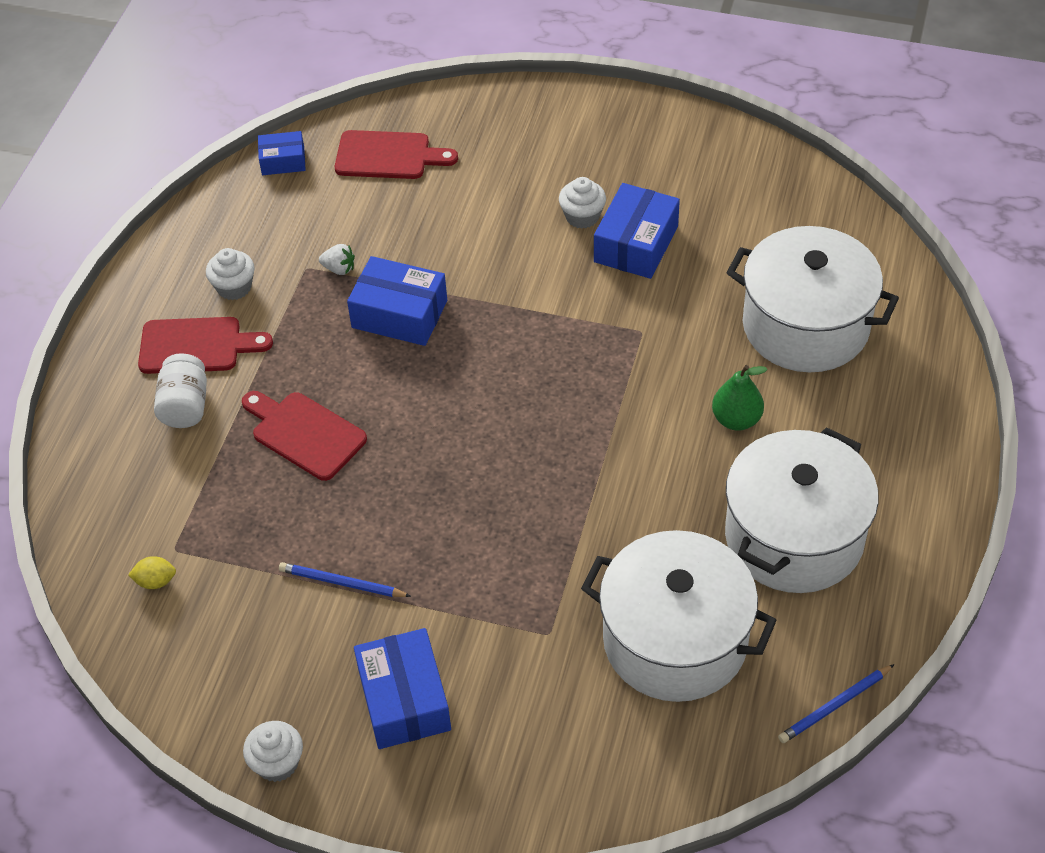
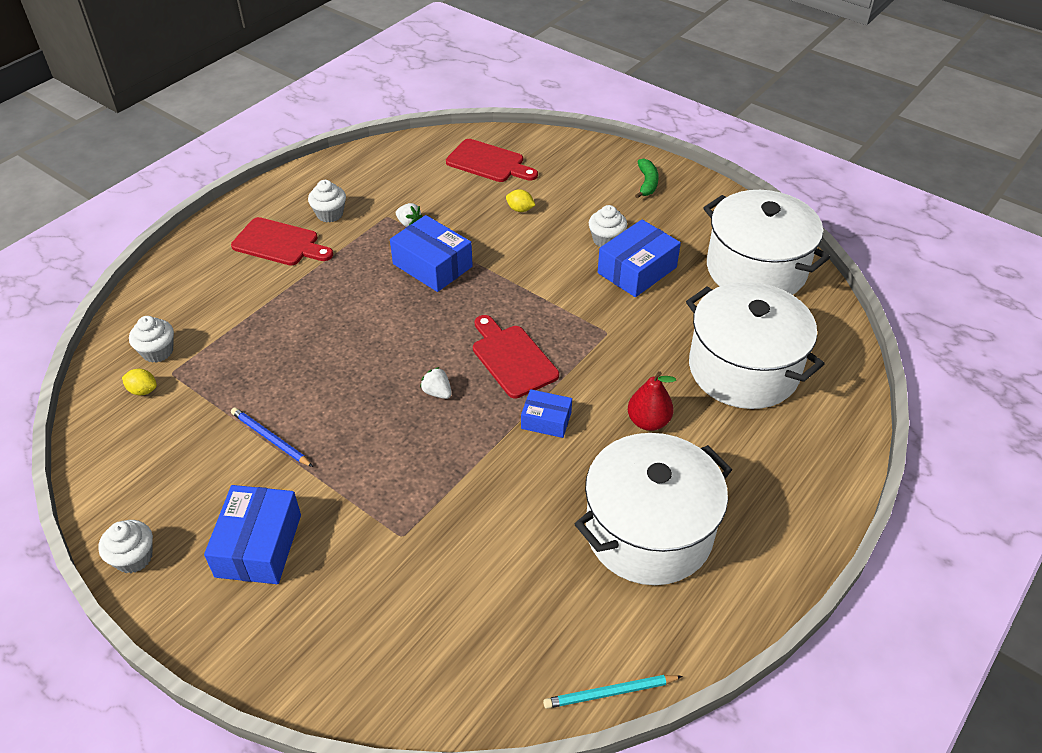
camera: 20 degrees right, 5 degrees down
white jar [154,353,207,428] -> none
red cutting board [242,391,367,481] -> red cutting board moved to [473,315,559,399]
blue box [258,131,306,175] -> blue box moved to [521,389,572,438]
white pot [581,530,777,702] -> white pot moved to [703,190,830,295]
green pear [712,365,768,430] -> red pear [628,371,676,431]
blue pencil [778,664,895,743] -> turquoise pencil [543,675,683,709]
none -> white cupcake [129,316,174,363]
none -> white strawberry [420,367,452,399]
none -> yellow lemon [506,189,535,212]
none -> green banana [635,158,659,199]

